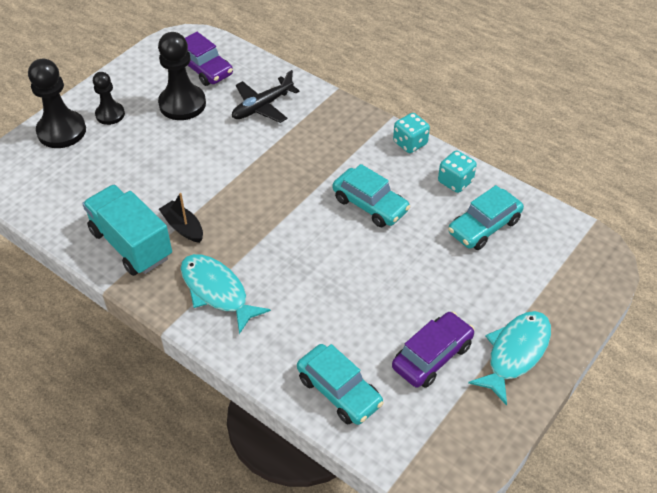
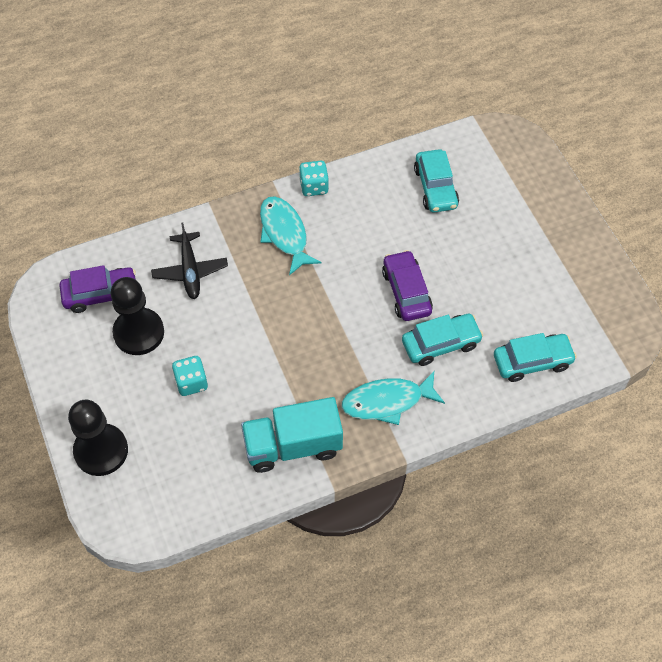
camera: 60 degrees left, 10 degrees up
black pawn [93,72,125,125] -> none
black boat [159,193,203,243] -> none
turquoise car [333,164,410,227] -> turquoise car moved to [402,314,484,366]
purple car [392,312,475,388] -> purple car moved to [382,250,433,321]
turquoise dice [438,150,477,193] -> turquoise dice moved to [172,356,208,396]
turquoise fish [468,311,551,406] -> turquoise fish moved to [260,196,321,275]

